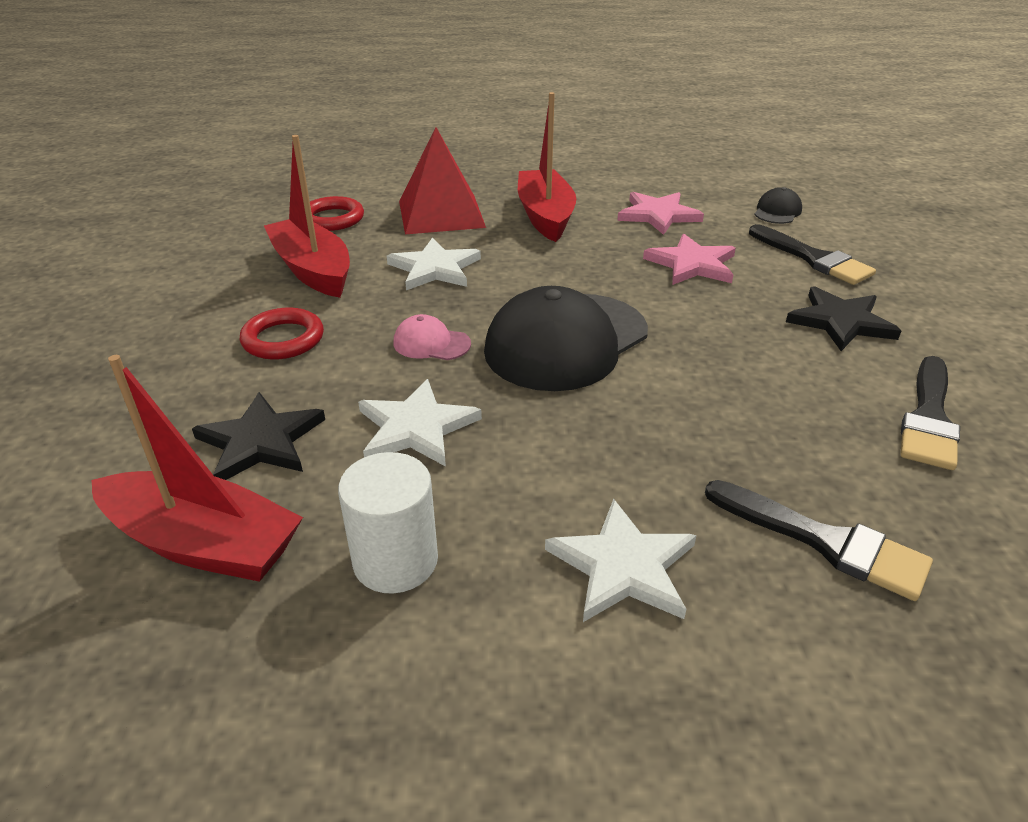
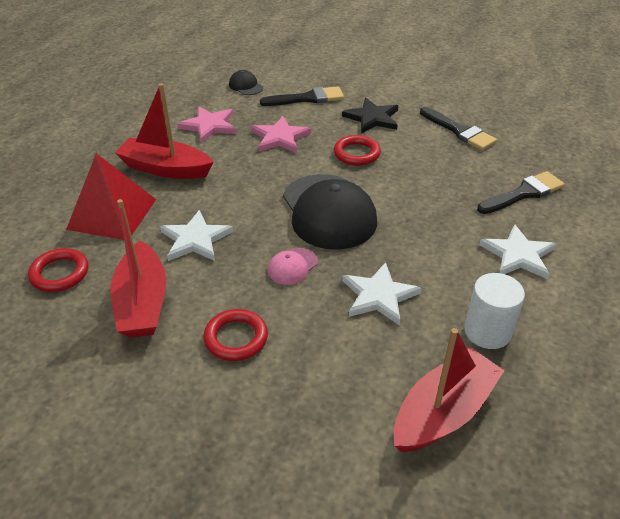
camera: 65 degrees left, 5 degrees up
black star [192,392,325,480] -> none
red boat [264,135,350,298] -> red boat turned 90 degrees counterclockwise [111,199,166,338]
none -> red ring [334,135,381,166]

